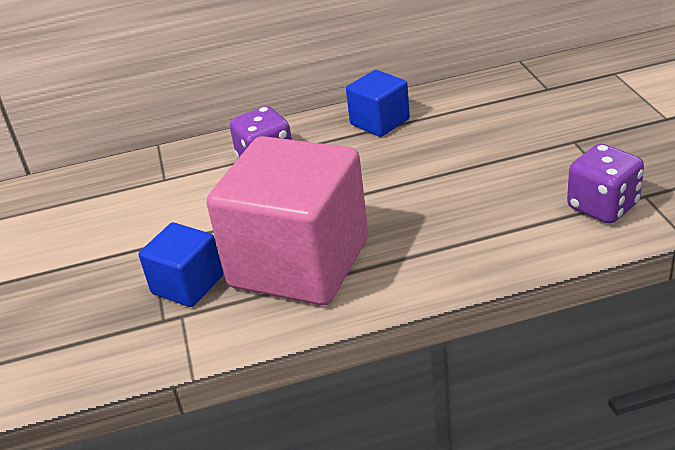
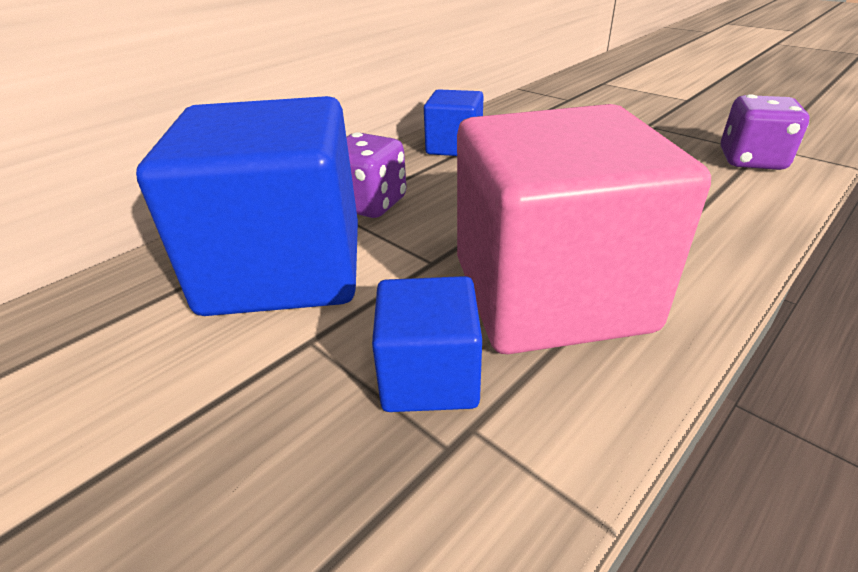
camera: 35 degrees left, 0 degrees up
none -> blue cube [136,96,358,316]

